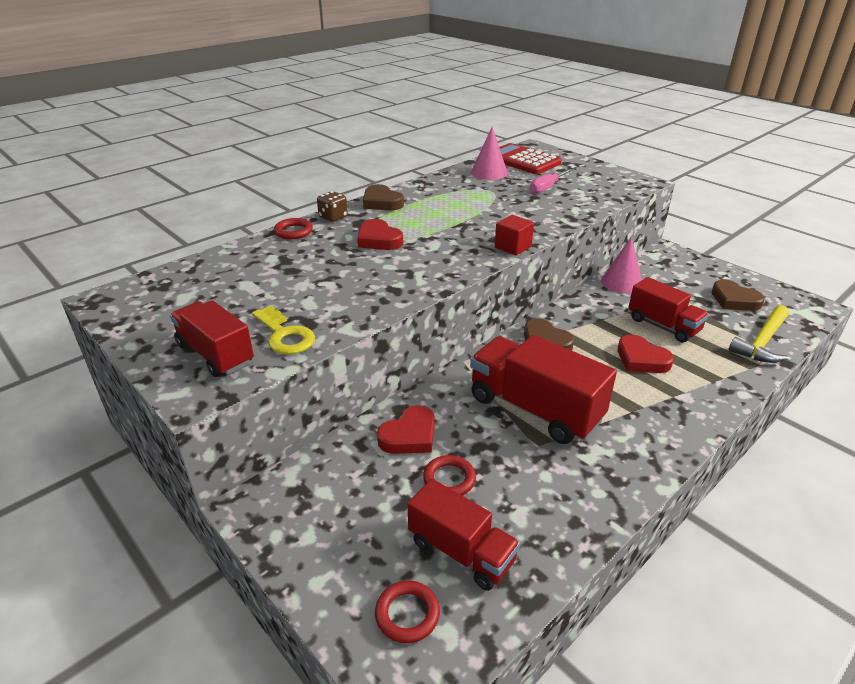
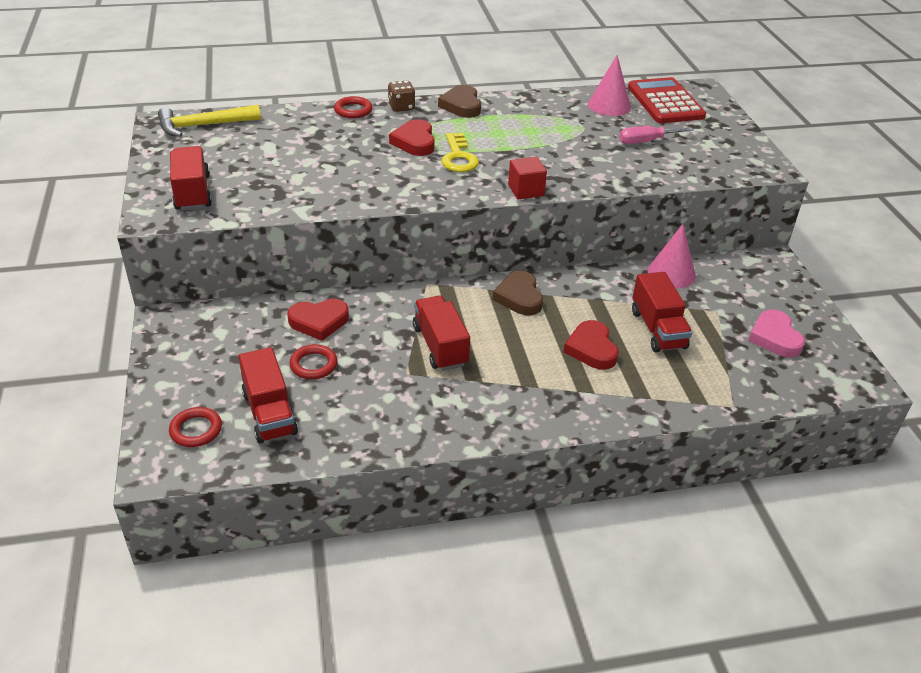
camera: 30 degrees right, 5 degrees up
yellow key [252,305,315,355] -> yellow key moved to [441,133,479,172]
red truck [470,335,617,444] -> red truck [413,296,470,371], size x0.64
brown heart [712,280,765,311] -> pink heart [748,310,805,357]
yellow hammer [728,305,789,363] -> yellow hammer moved to [158,105,261,137]

